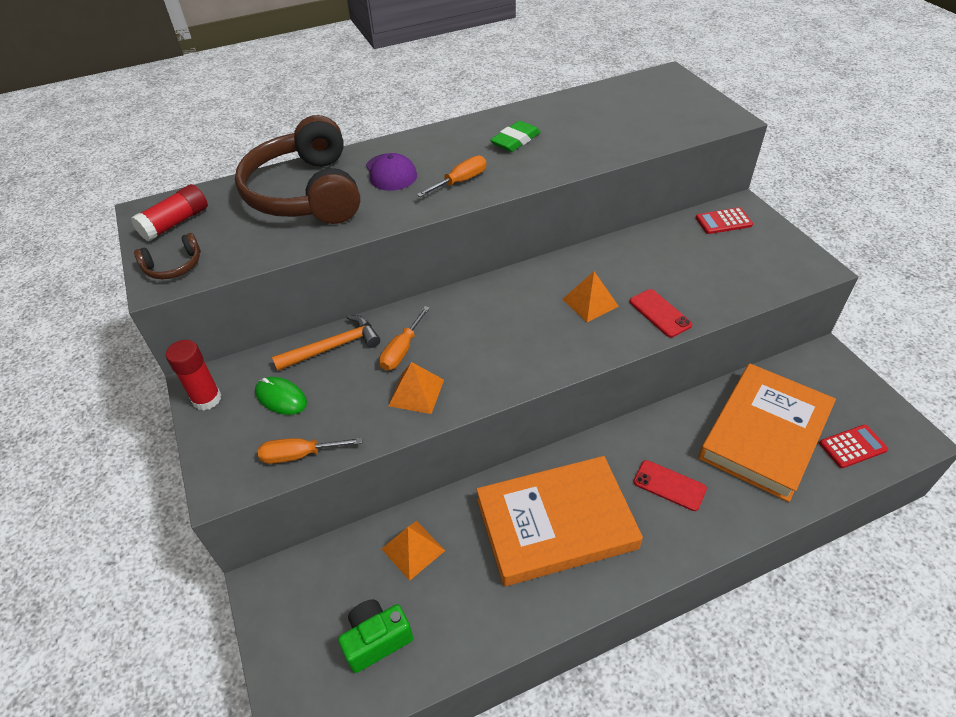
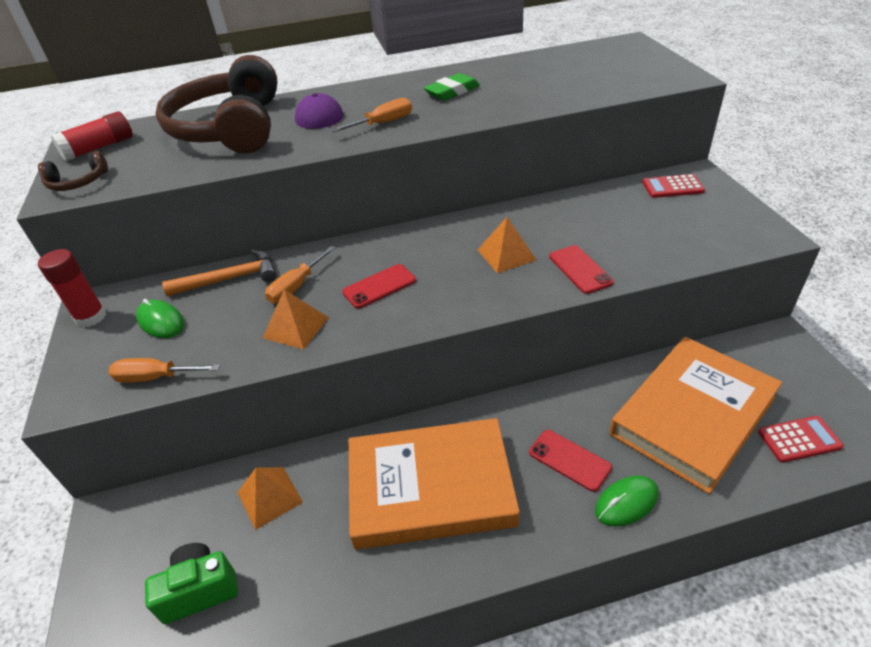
camera: 10 degrees right, 5 degrees down
none -> red phone [342,264,416,309]
none -> green mouse [595,475,659,527]

